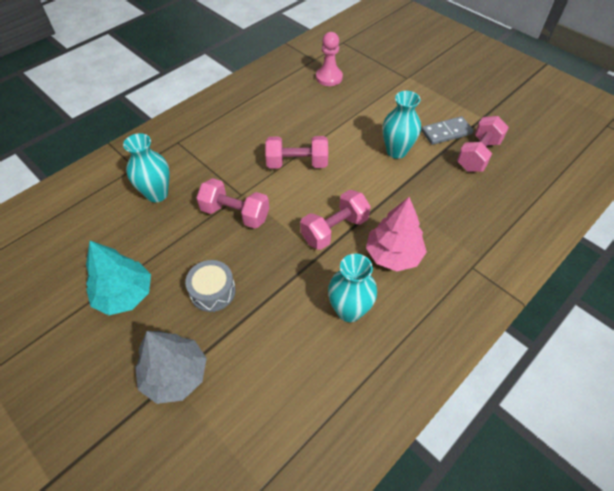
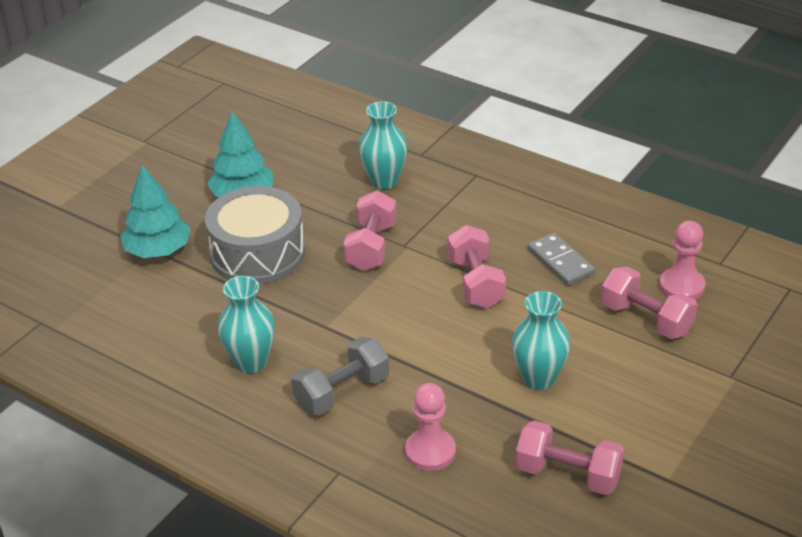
camera: 80 degrees right, 15 degrees down
grey tree [135,331,207,404] -> turquoise tree [120,165,191,258]
grey drum [185,260,236,312] -> grey drum [205,186,305,284], size x1.84
pink dumbbell [300,190,371,250] -> pink dumbbell moved to [601,267,697,339]
pink tree [366,197,427,271] -> grey dumbbell [291,336,389,416]
grey domino [421,116,474,145] -> grey domino moved to [528,233,595,285]
none -> pink pawn [405,383,456,471]

